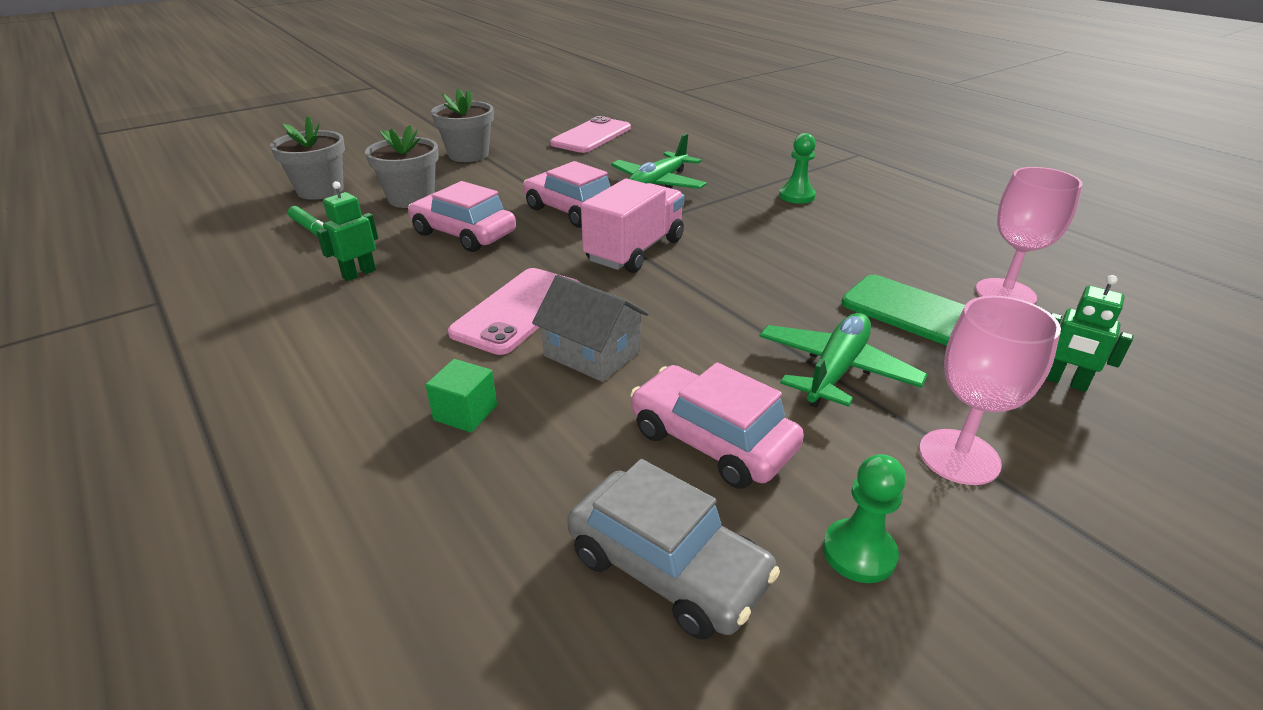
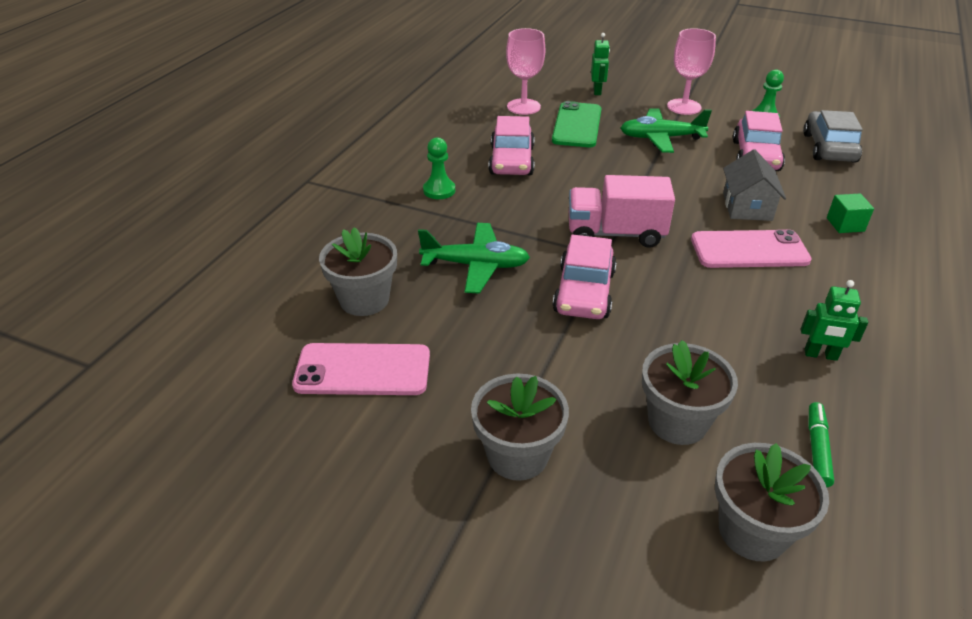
camera: 120 degrees left, 5 degrees up
pink car [408,181,516,252] -> pink car moved to [488,116,534,175]
none -> grey flower pot [319,227,397,316]

